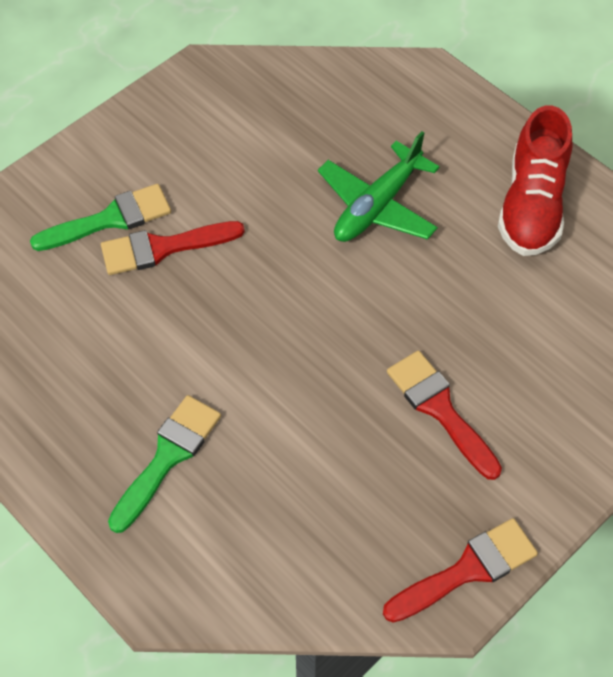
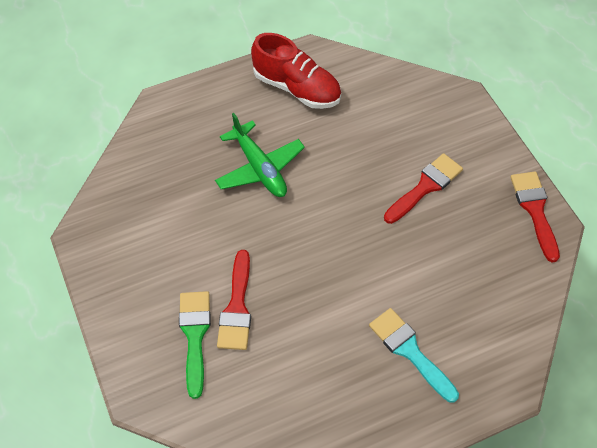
camera: 70 degrees left, 0 degrees up
green brush [108,395,221,533] -> turquoise brush [369,308,459,403]
red brush [387,351,502,480] -> red brush turned 150 degrees clockwise [384,153,463,224]

